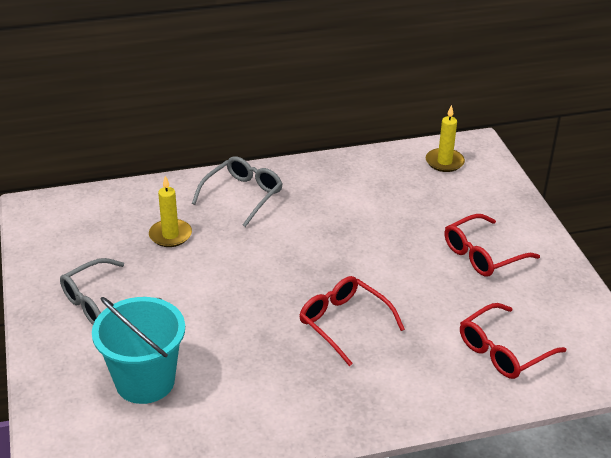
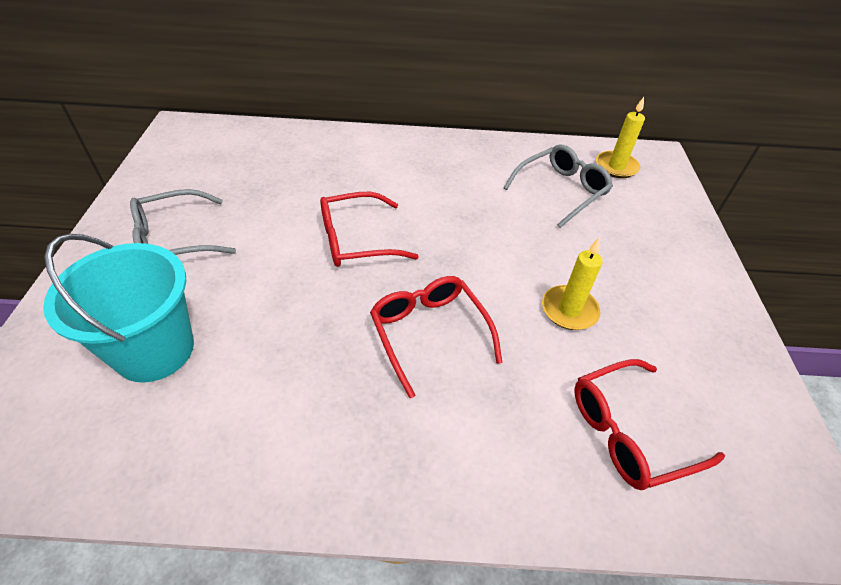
camera: 15 degrees right, 10 degrees up
yellow candle [149,176,192,247] -> yellow candle moved to [542,237,603,330]
grey glasses [192,156,283,227] -> grey glasses moved to [503,145,613,228]
red glasses [444,214,540,277] -> red glasses moved to [320,192,419,267]

